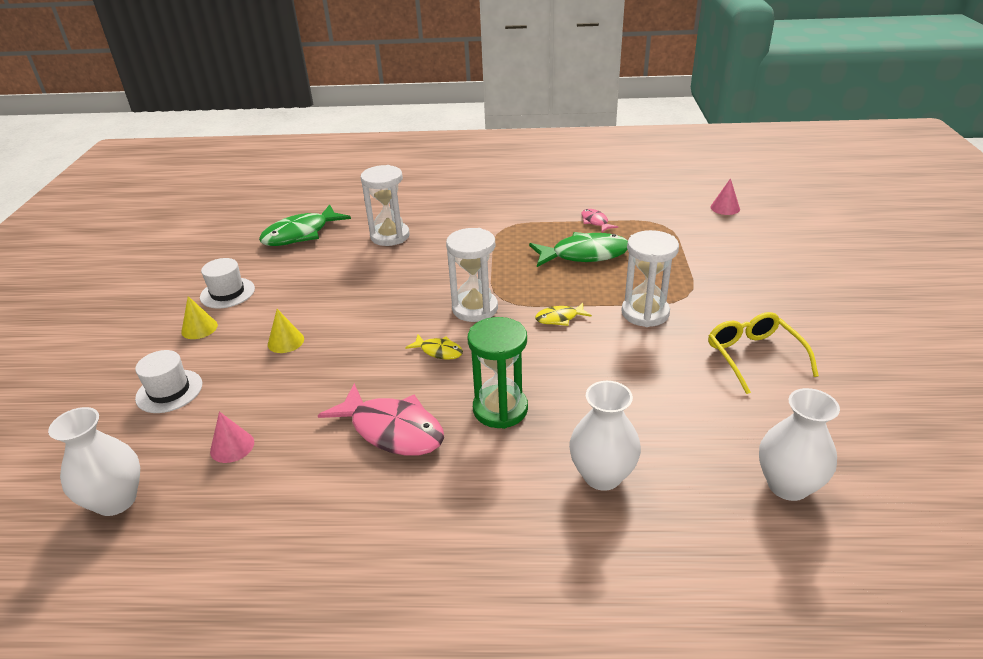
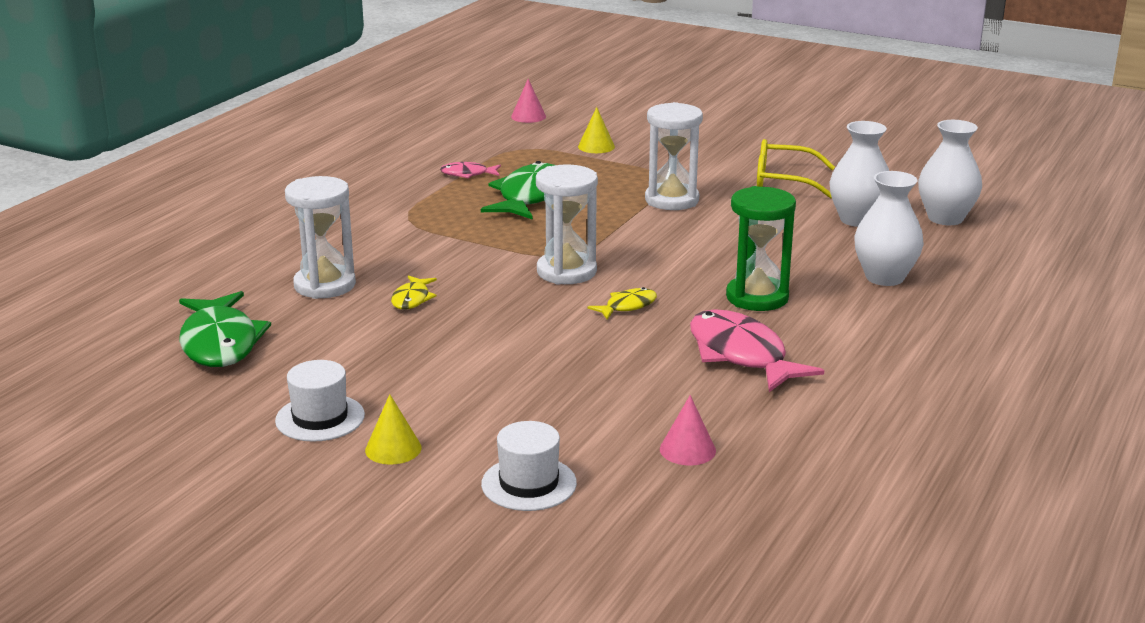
camera: 65 degrees left, 10 degrees down
white vase [48,407,140,516] -> white vase moved to [830,121,889,227]
yellow cone [268,309,304,353] -> yellow cone moved to [578,107,615,153]
pink fish [318,383,444,456] -> pink fish turned 90 degrees counterclockwise [690,310,824,392]
yellow fish [535,303,592,326] -> yellow fish moved to [391,275,437,310]

